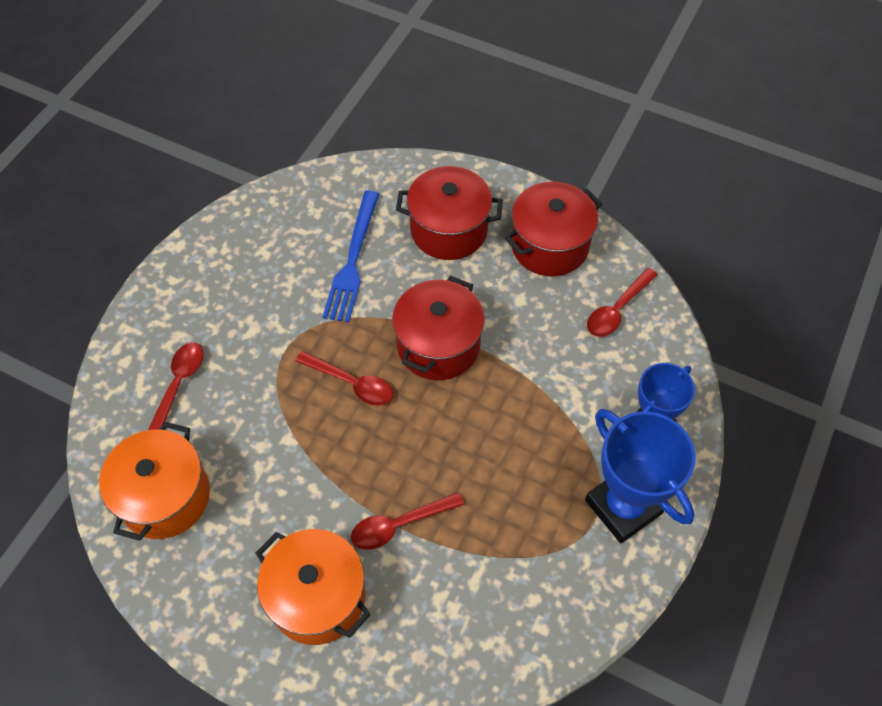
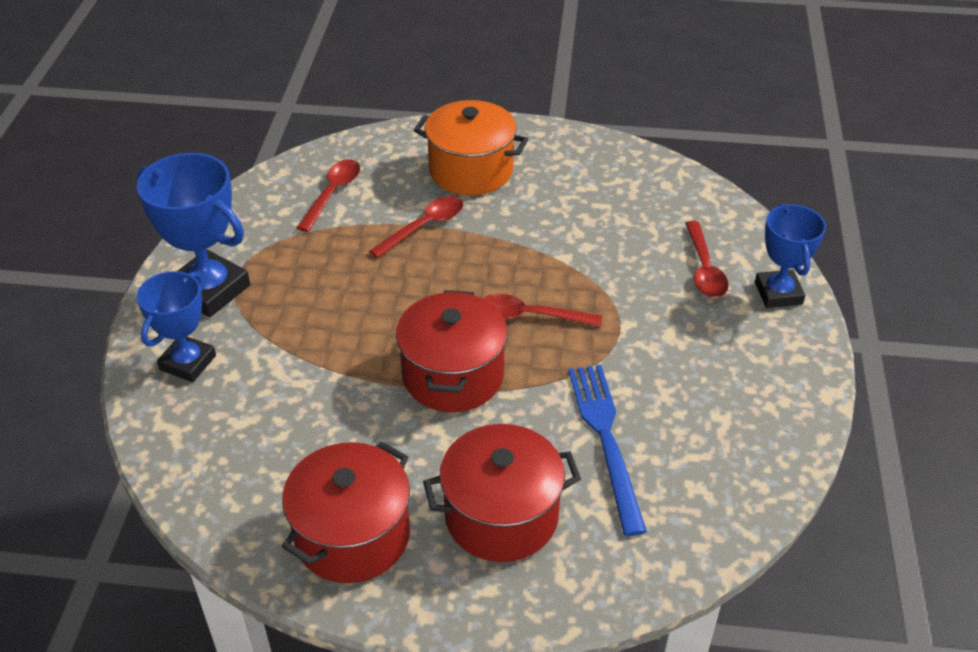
camera: 160 degrees right, 15 degrees down
orange pot [99,422,210,541] -> none
red spoon [587,268,658,337] -> red spoon moved to [297,159,360,232]
none -> blue trophy [755,203,826,308]

